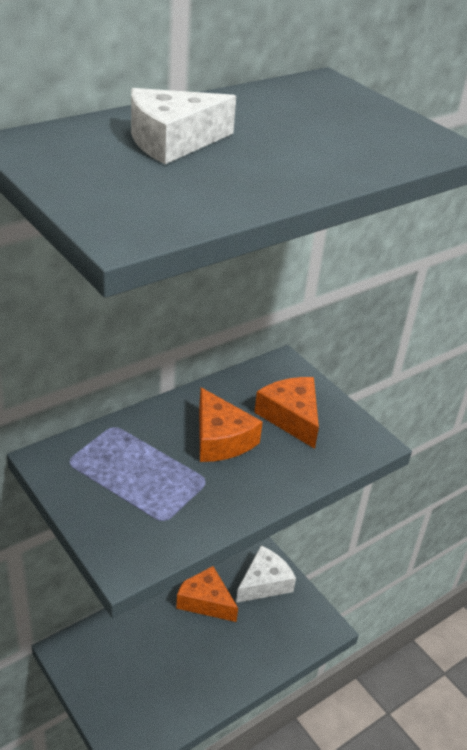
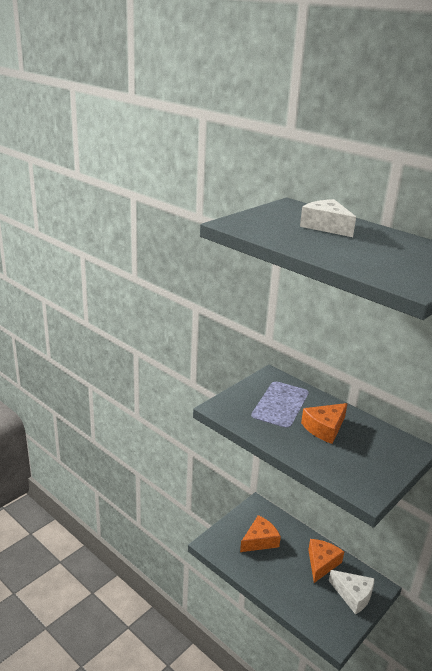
camera: 80 degrees right, 10 degrees down
orange cheese [254,377,319,449] -> orange cheese moved to [240,515,281,552]

